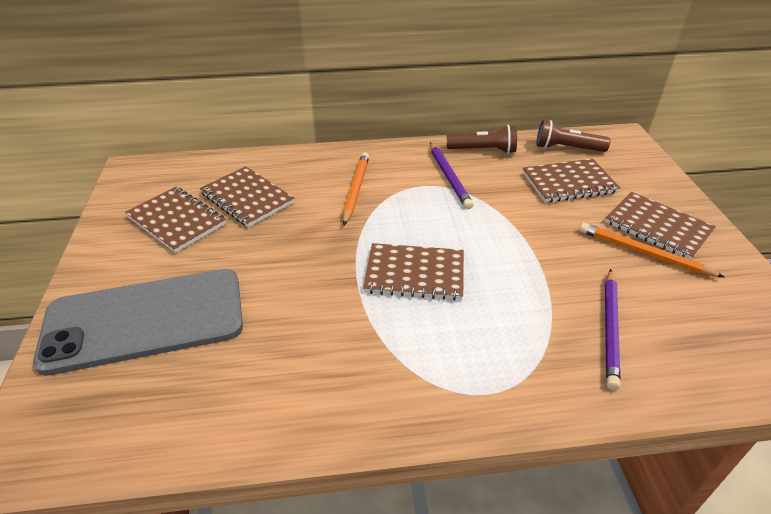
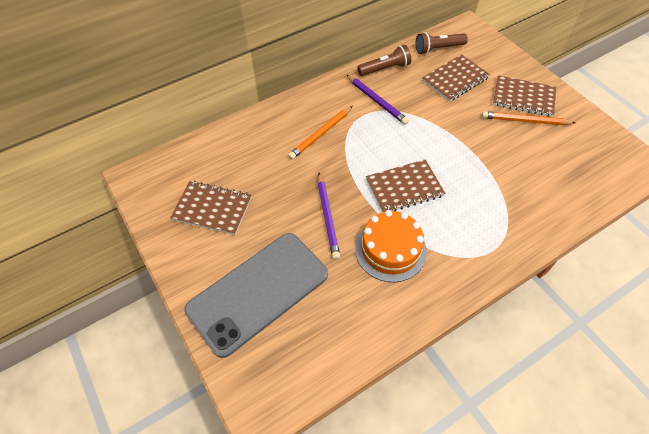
camera: 25 degrees left, 15 degrees up
brown notebook [200,166,294,227] -> none
orange pencil [343,152,369,225] -> orange pencil turned 120 degrees counterclockwise [288,106,353,160]
purple pencil [605,269,620,390] -> purple pencil moved to [318,173,340,260]
none -> orange cake [355,210,427,282]

